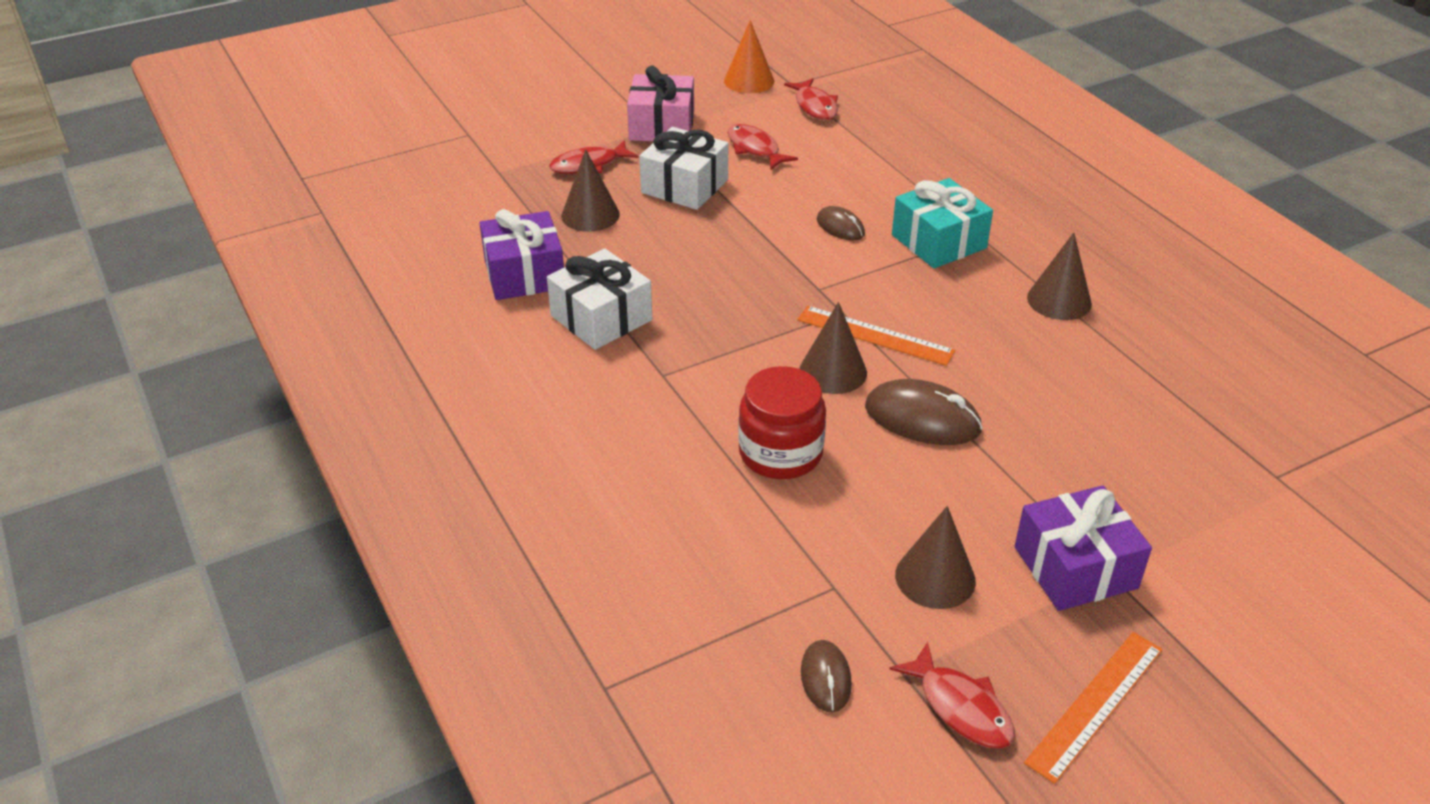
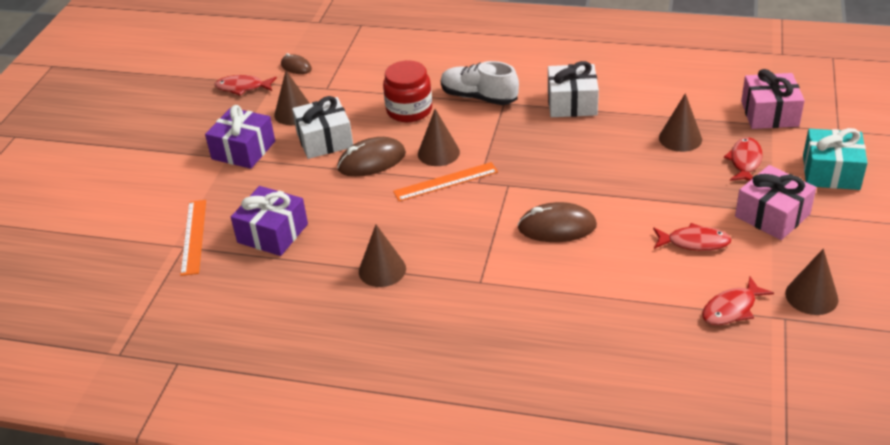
camera: 135 degrees right, 0 degrees up
purple gift [480,209,564,300] -> purple gift moved to [231,186,308,256]
white gift [639,127,728,210] -> white gift moved to [292,96,353,159]
orange cone [724,20,774,93] -> brown cone [785,249,839,315]
red fish [784,78,838,120] -> red fish turned 60 degrees counterclockwise [702,277,774,325]
brown mouse [817,206,865,241] -> brown mouse [517,202,597,242], size x1.71
turquoise gift [892,178,993,268] -> turquoise gift moved to [803,128,867,190]
orange ruler [1024,632,1162,784] -> orange ruler moved to [180,200,206,276]
none -> white shoe [441,61,519,105]
none -> pink gift [741,69,805,129]

